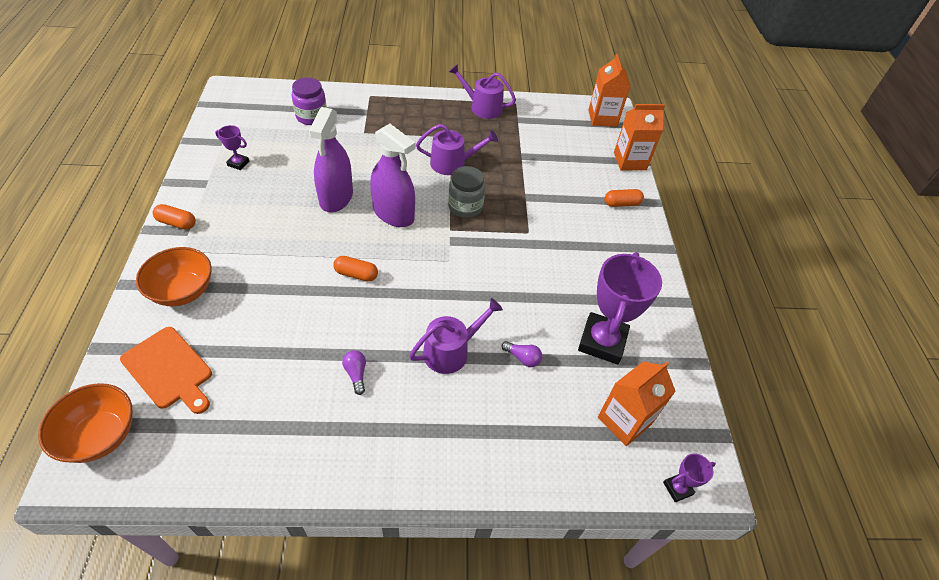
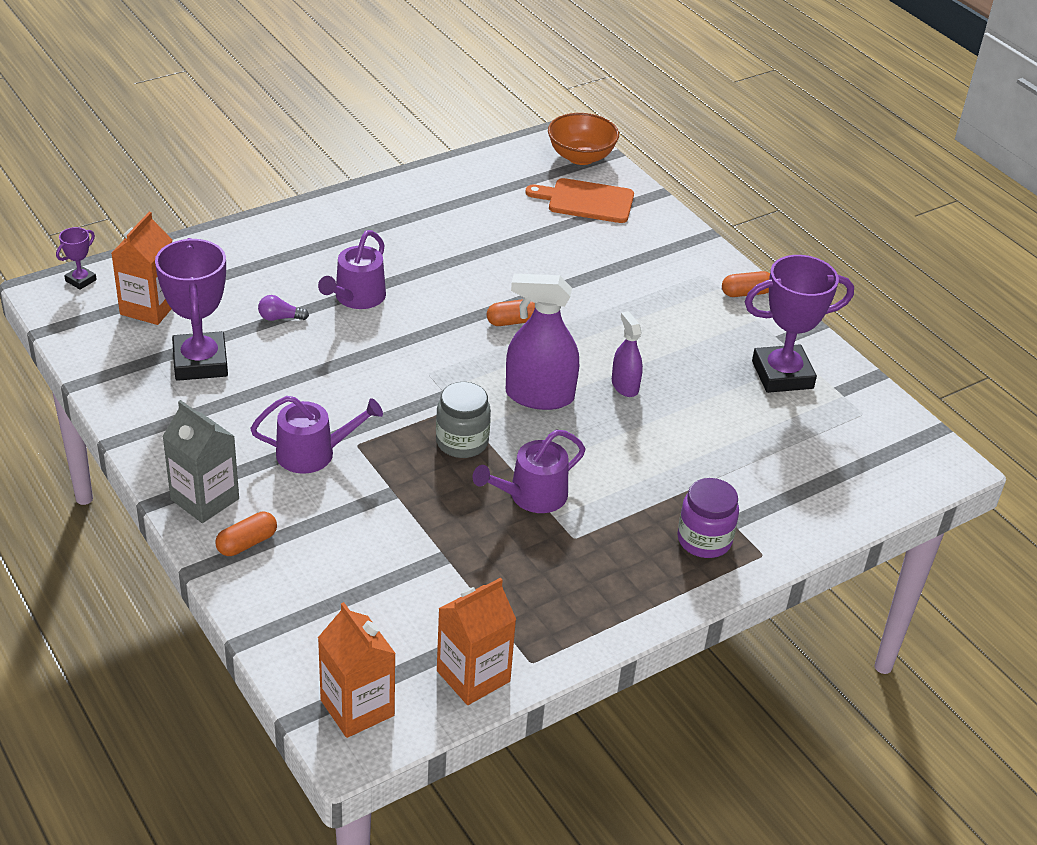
camera: 150 degrees right, 10 degrees down
orange bowl [136,247,212,306] -> none
purple trophy [215,125,249,170] -> purple trophy [745,255,854,393], size x2.21
purple jar [292,78,327,125] -> purple jar moved to [677,478,739,558]
purple spray bottle [309,107,353,213] -> purple spray bottle [612,311,643,397], size x0.56
purple light bulb [342,350,366,395] -> none
purple watering can [449,64,516,119] -> purple watering can moved to [250,396,383,474]
orange carton [614,104,665,170] -> orange carton moved to [437,577,516,705]
none -> grey carton [162,400,239,523]

